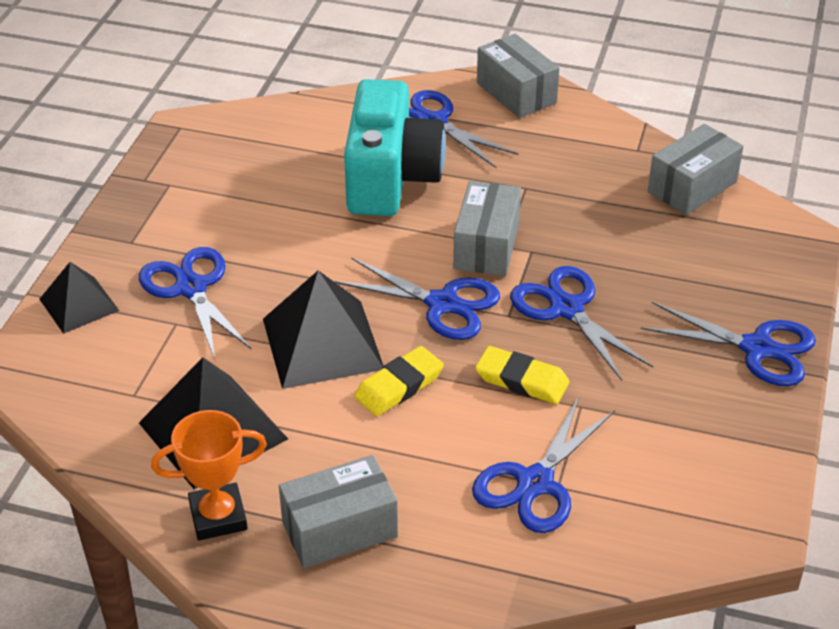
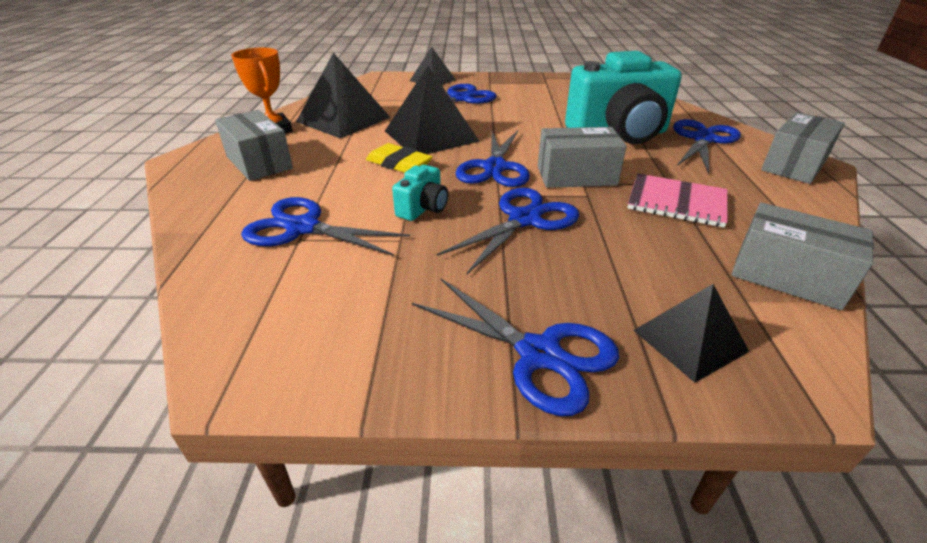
camera: 75 degrees right, 5 degrees down
yellow eraser [475,346,569,404] -> turquoise camera [392,165,448,221]
blue scissors [641,302,816,386] -> blue scissors turned 60 degrees counterclockwise [412,279,619,416]
none -> pink notebook [627,173,728,228]
none -> black pyramid [633,284,749,383]

